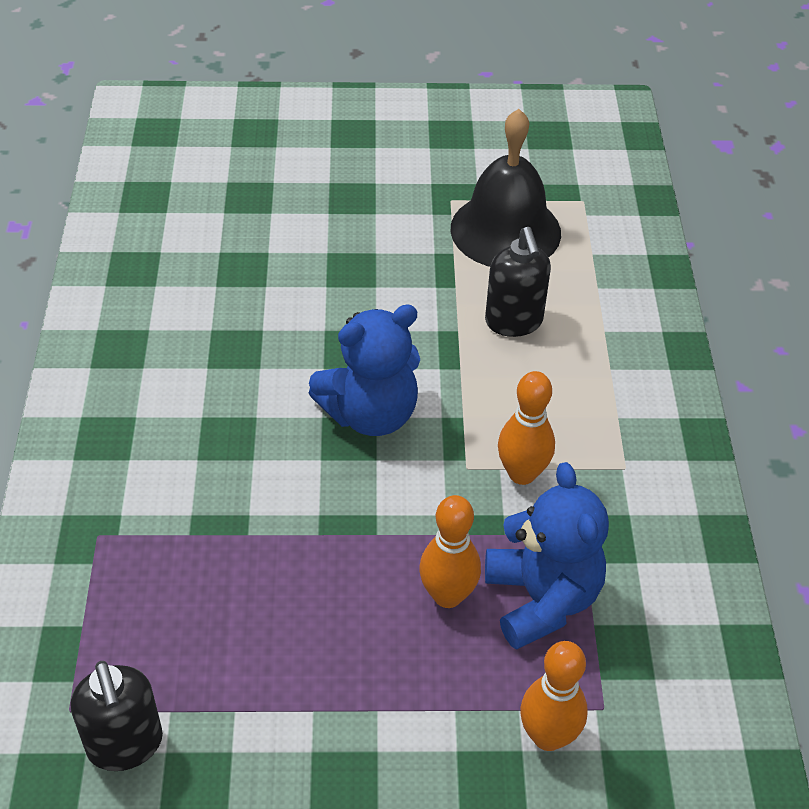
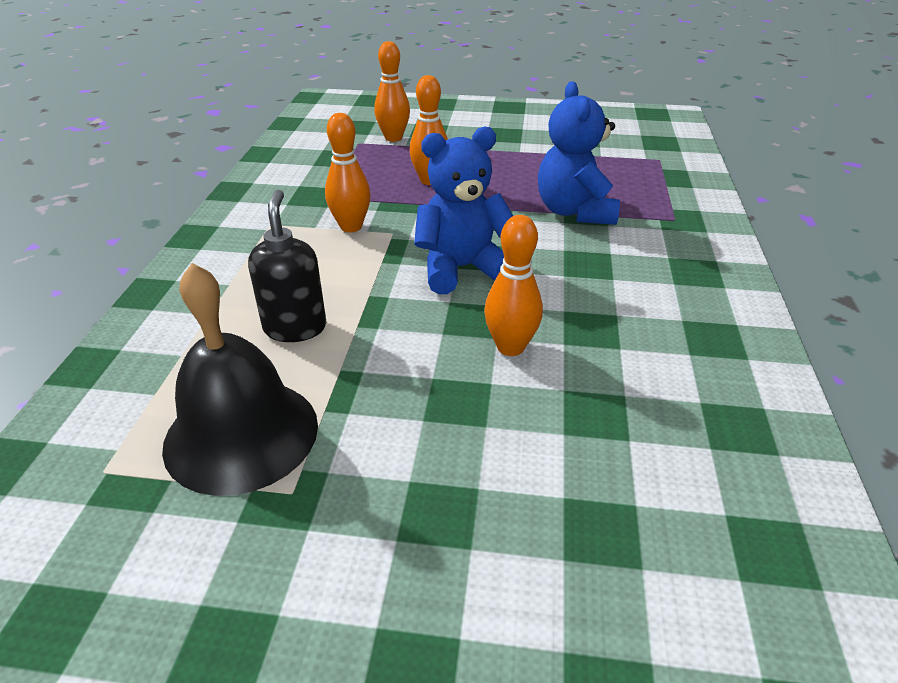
camera: 170 degrees left, 10 degrees down
black soap dispenser [71,661,163,771] -> none
blue teddy bear [485,462,609,650] -> blue teddy bear moved to [538,81,620,225]
none -> orange bowling pin [484,215,543,356]

